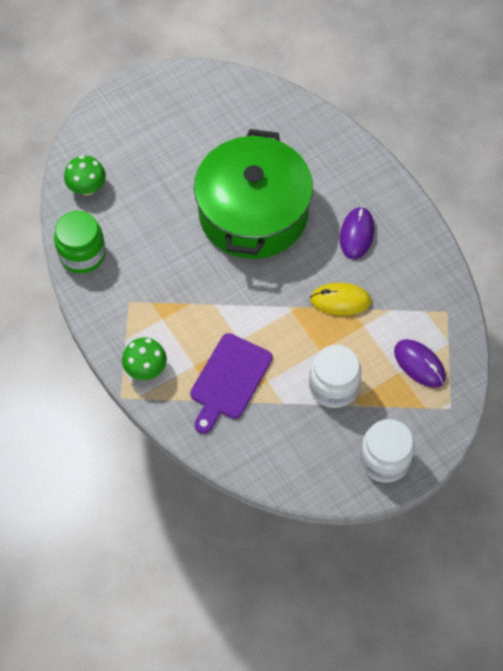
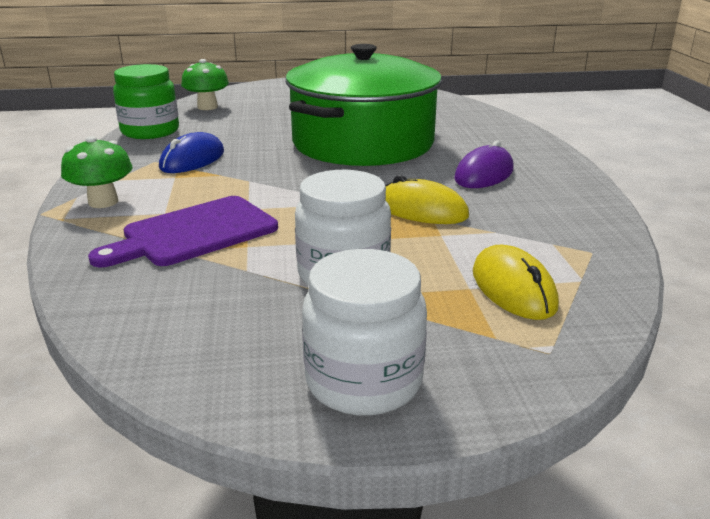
camera: 25 degrees right, 35 degrees down
purple mouse [394,339,446,388] -> yellow mouse [473,245,559,320]
none -> blue mouse [159,132,224,173]

